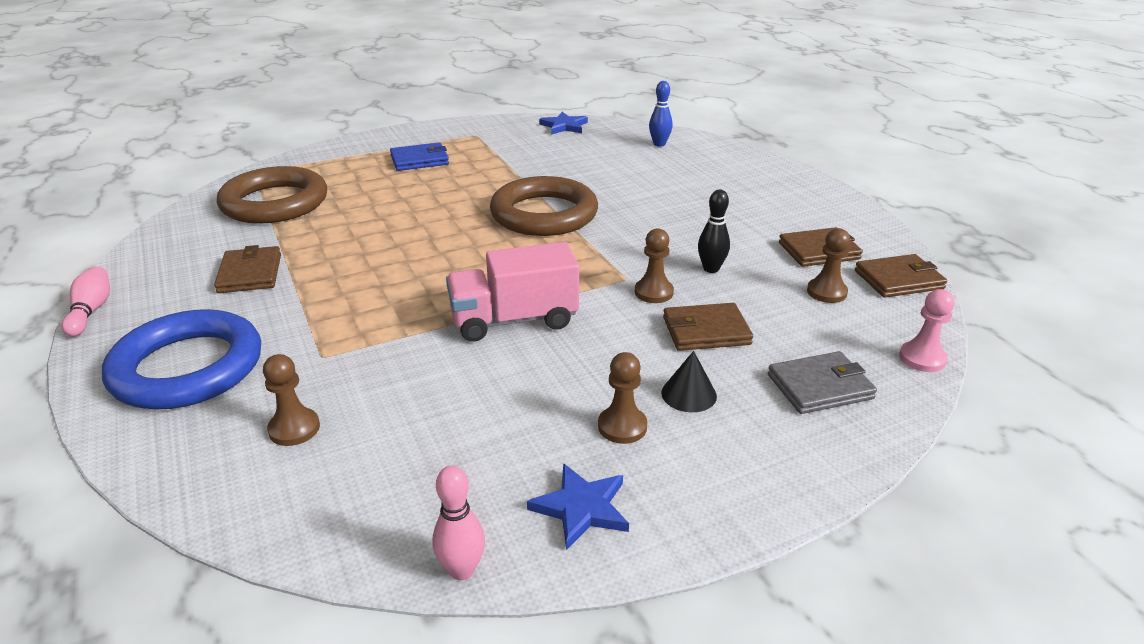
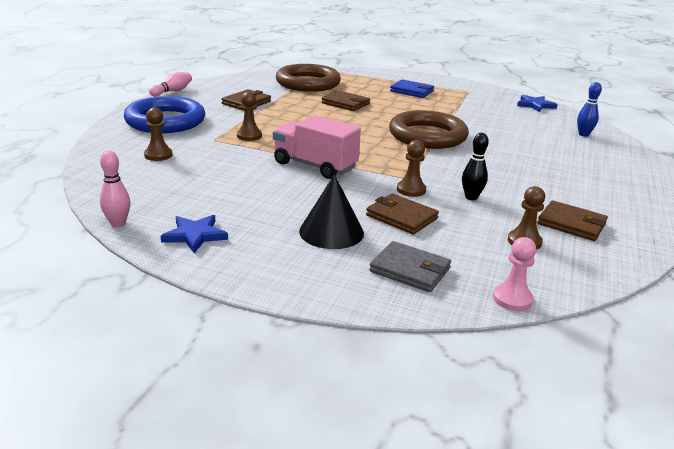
camera: 45 degrees right, 5 degrees down
brown pawn [598,352,647,444] -> brown pawn moved to [237,92,262,141]
black cone [661,351,717,412] -> black cone [299,174,364,249], size x1.64
brown wallet [855,254,947,298] -> brown wallet moved to [322,90,370,111]

